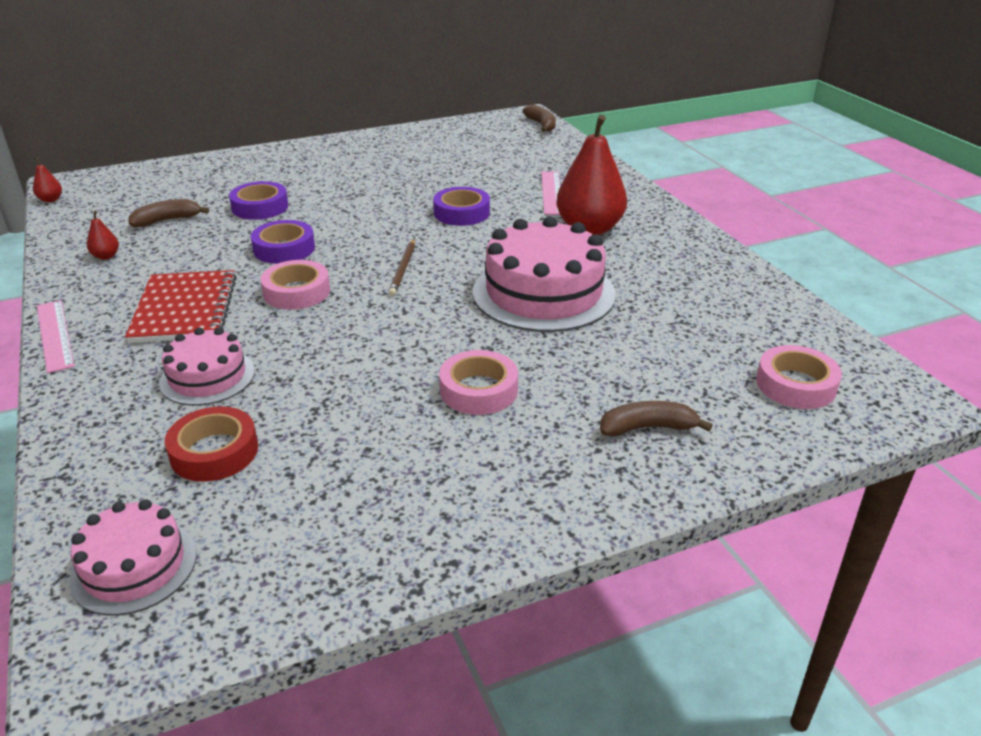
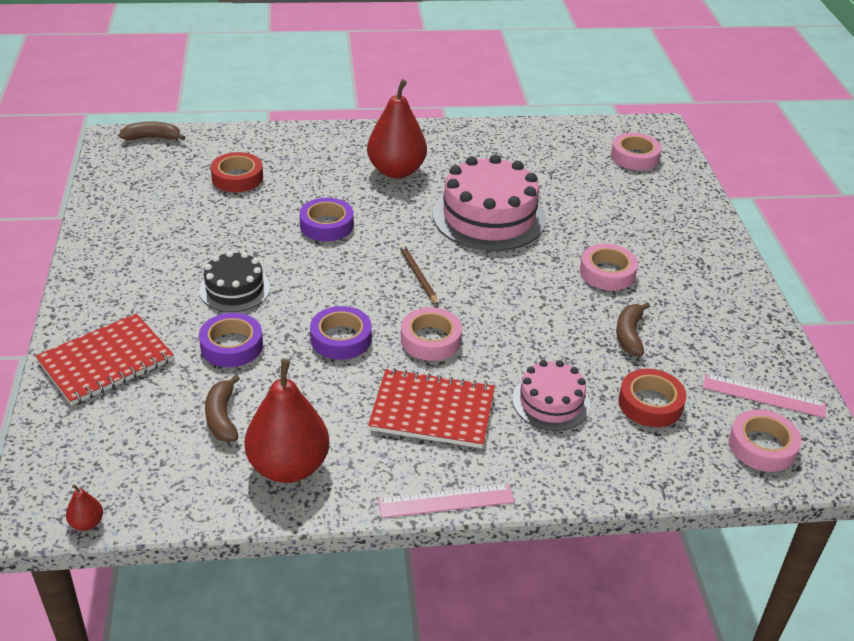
camera: 75 degrees left, 5 degrees up
pink cake [69,499,197,616] -> pink tape [729,409,802,472]
red pear [87,210,119,260] -> red pear [244,359,329,483], size x2.48
brown pencil [388,239,415,296] -> brown pencil turned 135 degrees counterclockwise [399,244,438,305]
pink ruler [541,171,560,215] -> pink ruler moved to [703,374,826,418]
brown banana [600,401,713,437] -> brown banana moved to [616,302,650,356]
none -> red notebook [35,313,174,405]
none -> black cake [199,251,270,312]
none -> red tape [211,152,263,192]

